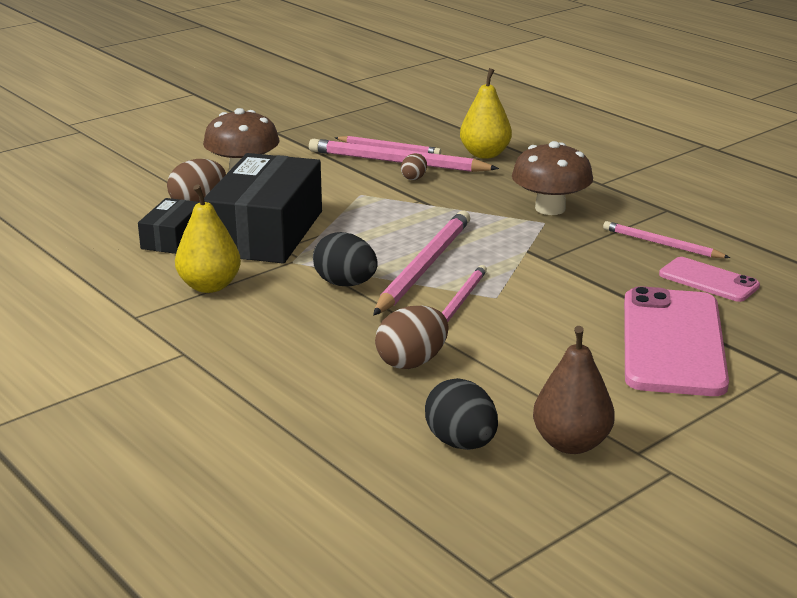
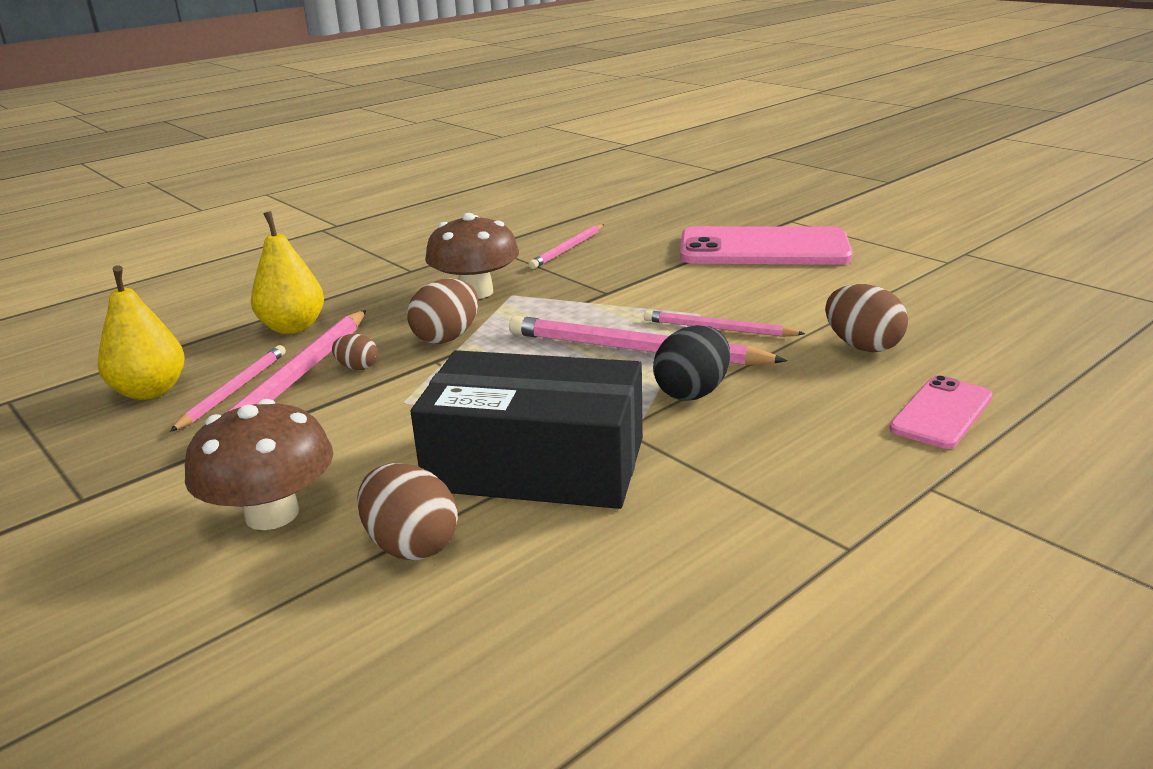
camera: 90 degrees left, 0 degrees up
black box [138,198,200,254] -> none
yellow pear [175,185,241,293] -> yellow pear moved to [98,265,185,400]
black egg [425,378,498,450] -> none
brown pear [533,326,615,454] -> none
pink phone [659,257,760,302] -> pink phone moved to [889,375,993,449]
none -> brown egg [407,279,478,344]

